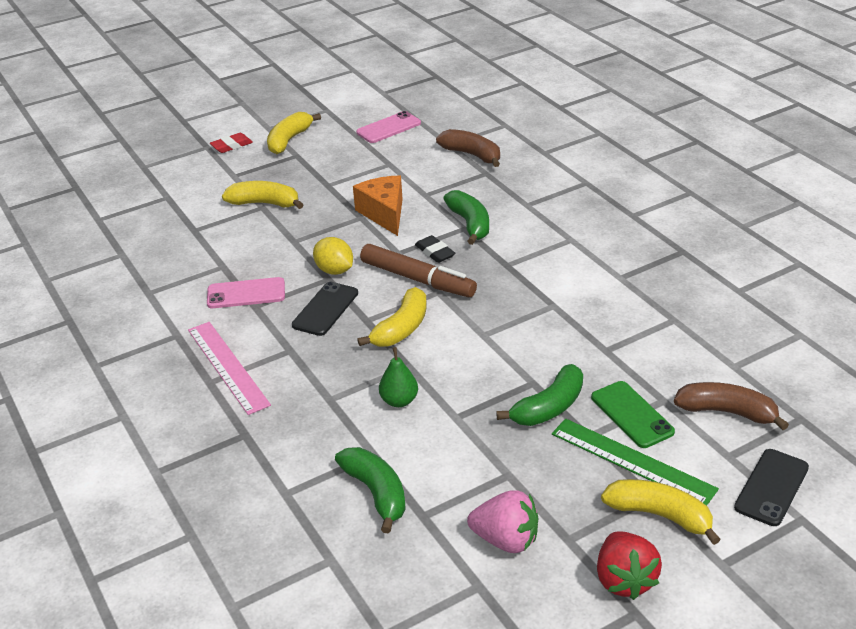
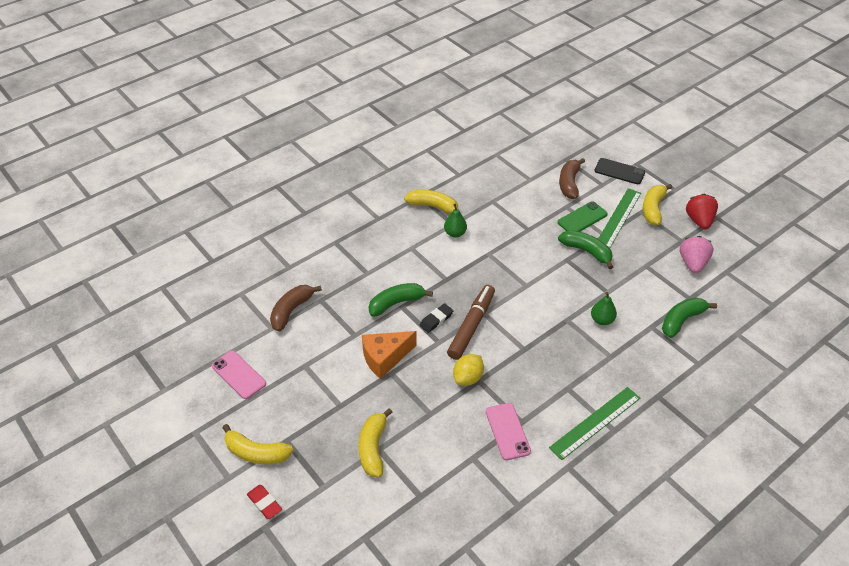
camera: 100 degrees left, 10 degrees up
pink ruler [188,322,271,415] -> green ruler [549,387,640,460]
black phone [292,282,358,336] -> none
yellow banana [357,287,427,347] -> yellow banana moved to [404,190,458,214]
red strawberry [597,532,662,600] -> red strawberry turned 75 degrees counterclockwise [686,194,718,229]
none -> green pear [444,204,467,238]

